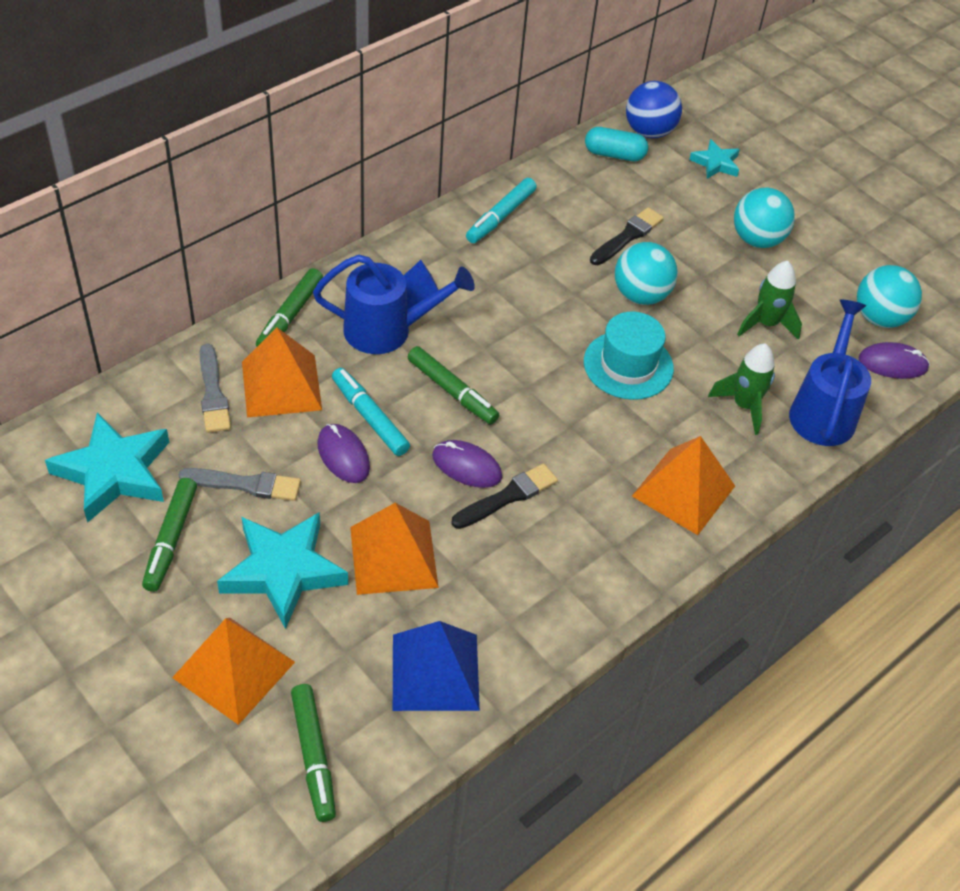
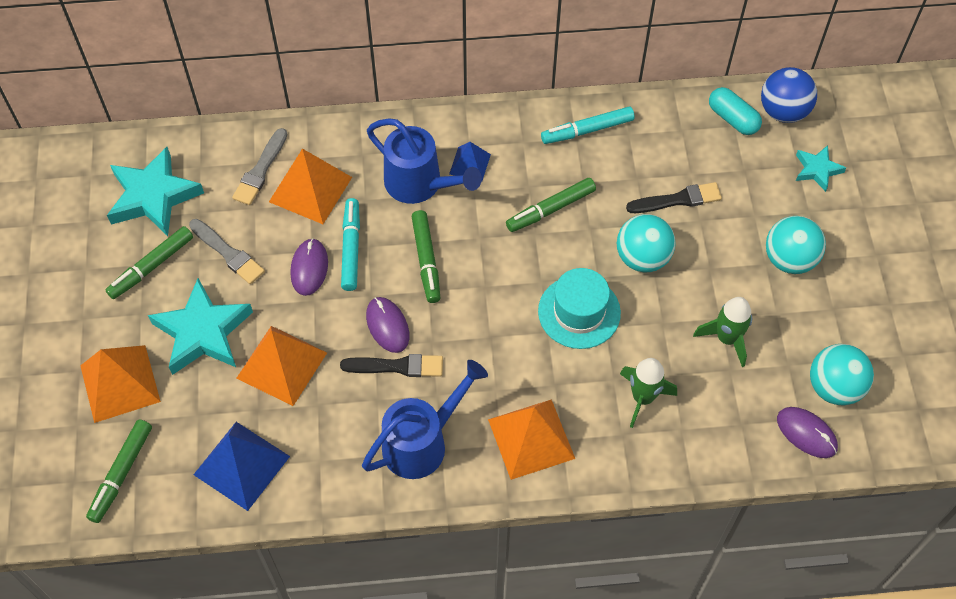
camera: 40 degrees right, 10 degrees up
green marker [256,268,323,347] -> green marker moved to [506,178,596,232]
blue watering can [789,300,871,446] -> blue watering can moved to [362,360,488,479]

